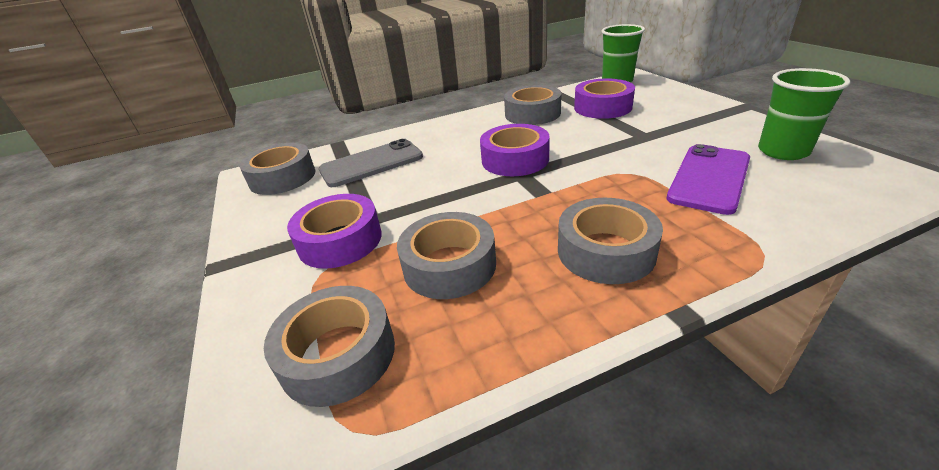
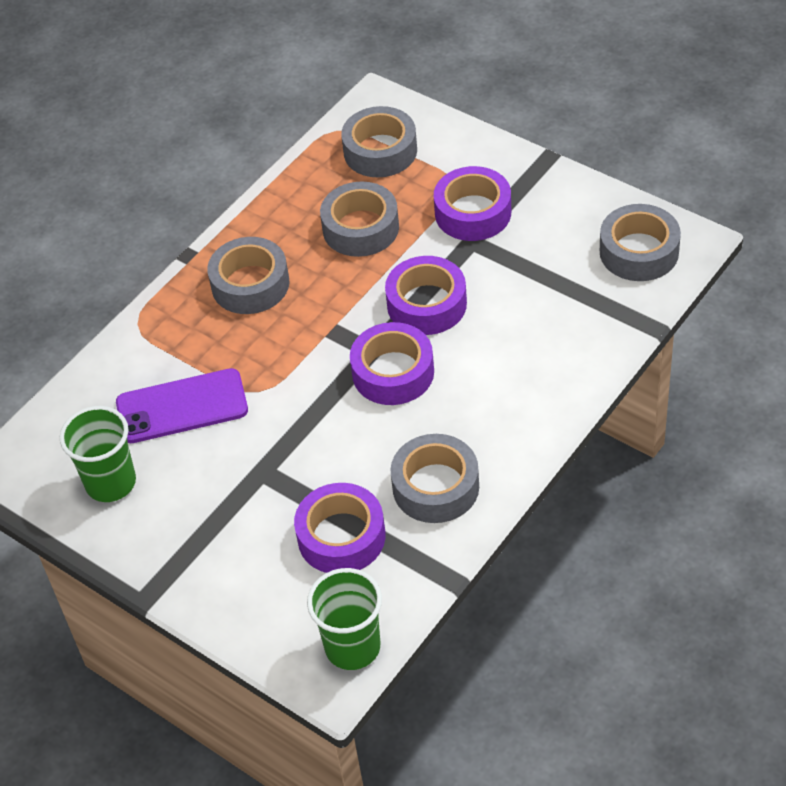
camera: 150 degrees right, 15 degrees up
grey phone [319,139,423,187] -> none
purple phone [666,144,750,215] -> purple phone turned 75 degrees clockwise [116,368,248,443]
none -> purple tape [385,256,467,335]

